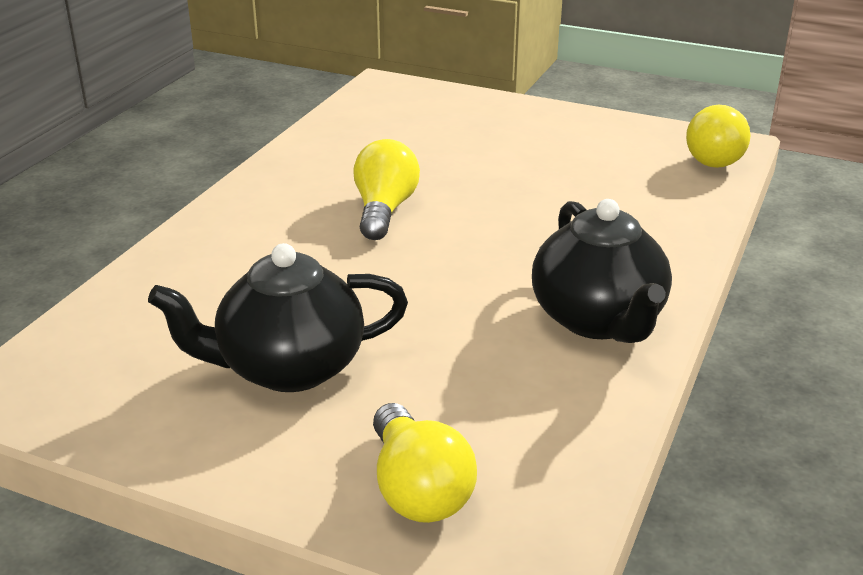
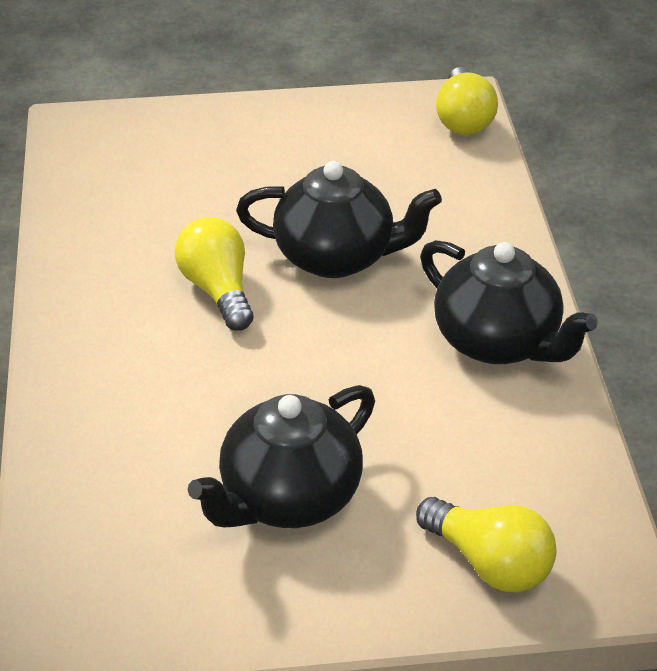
camera: 30 degrees left, 10 degrees up
none -> black teapot [236,161,442,278]

